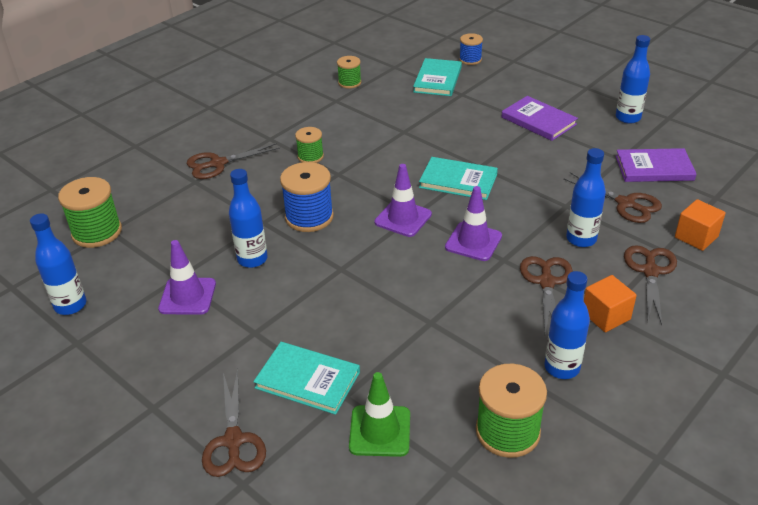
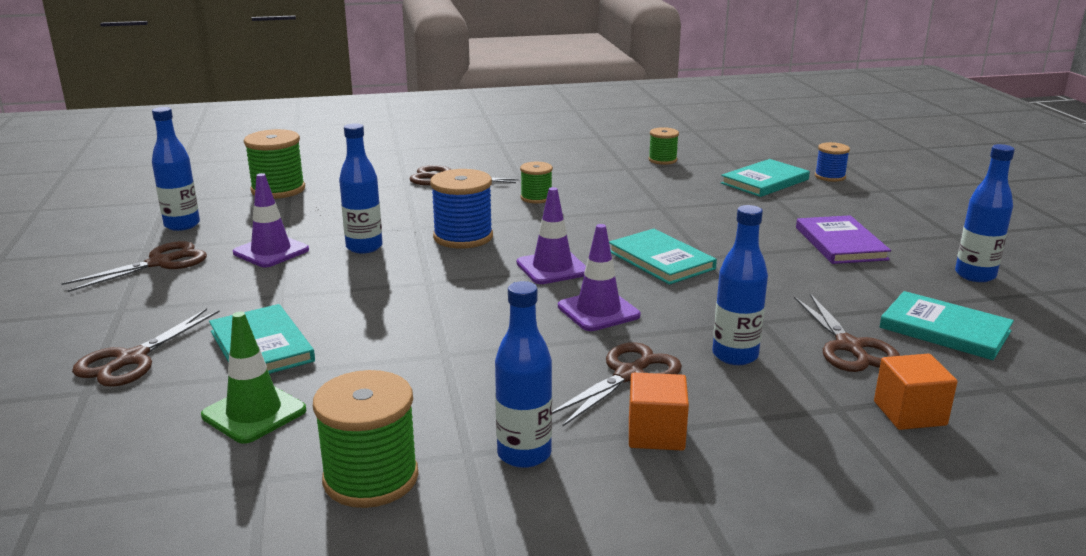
camera: 35 degrees right, 15 degrees down
purple book [616,148,697,182] -> turquoise book [879,291,1014,360]
brown scissors [624,245,677,325] -> brown scissors moved to [61,241,207,292]

